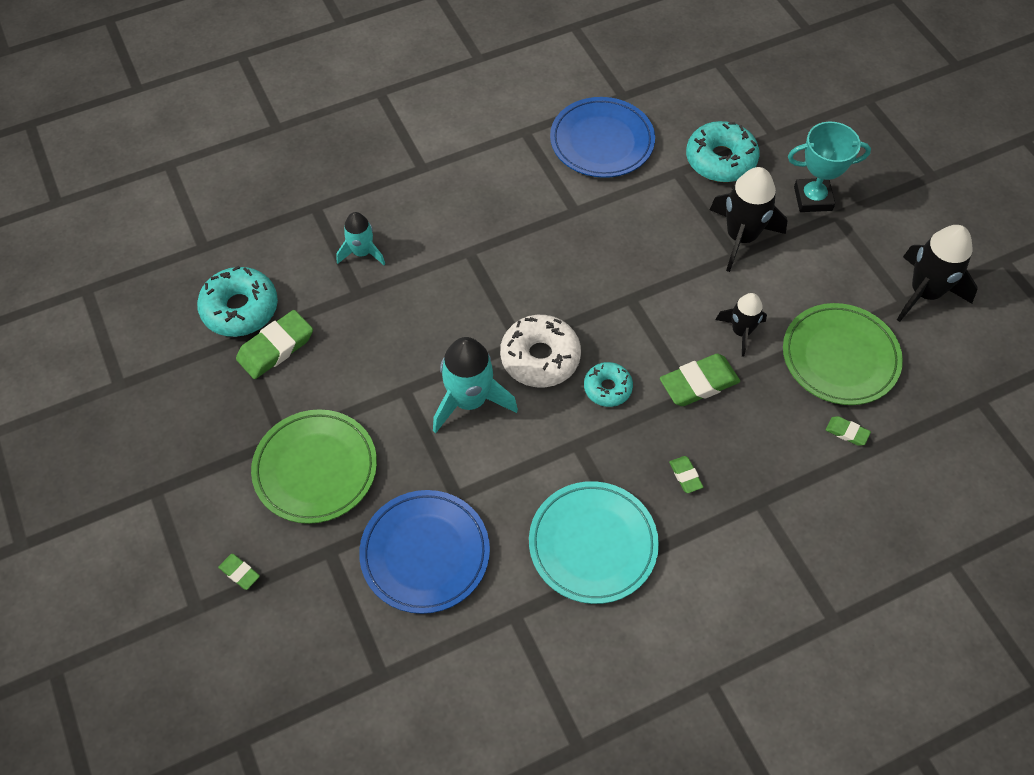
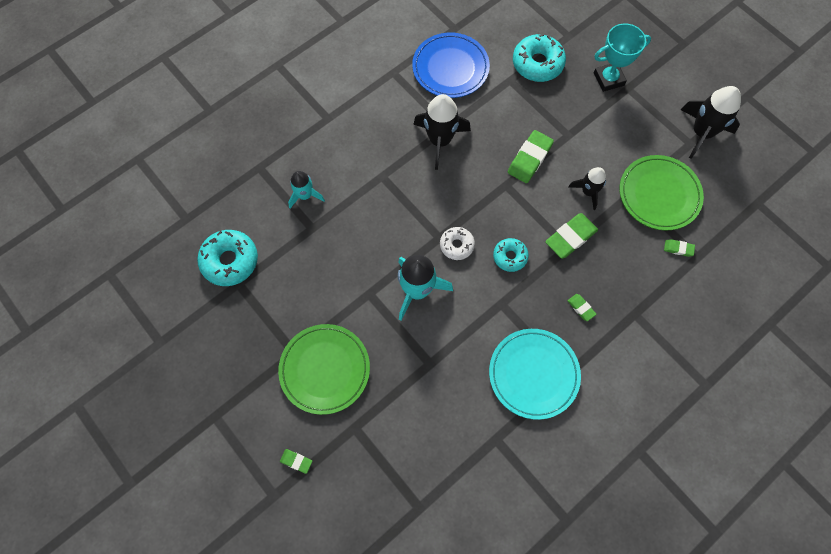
camera: 15 degrees left, 10 degrees up
green eraser [236,310,313,379] -> green eraser moved to [508,130,554,183]
blue plate [359,490,490,614] -> none
white donut [500,315,581,387] -> white donut [440,227,475,260], size x0.60
black rocket [710,167,788,272] -> black rocket moved to [413,94,471,170]

